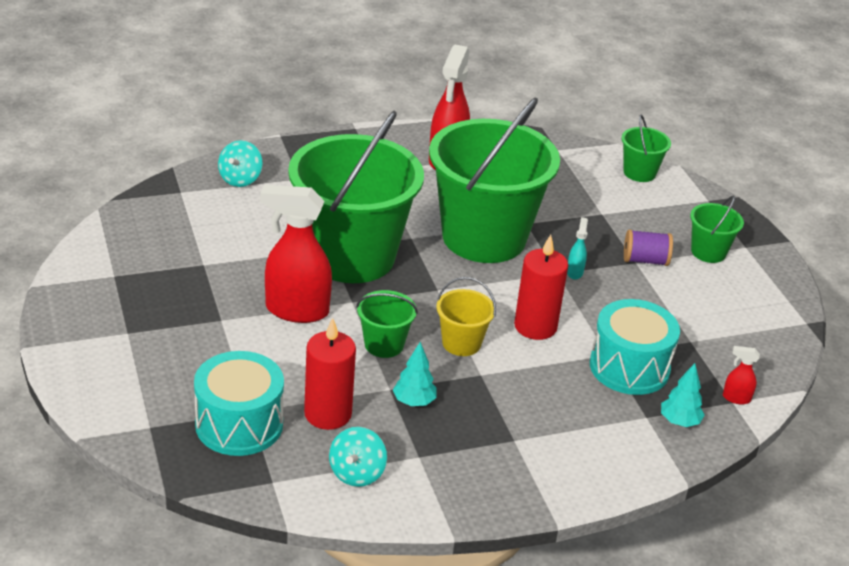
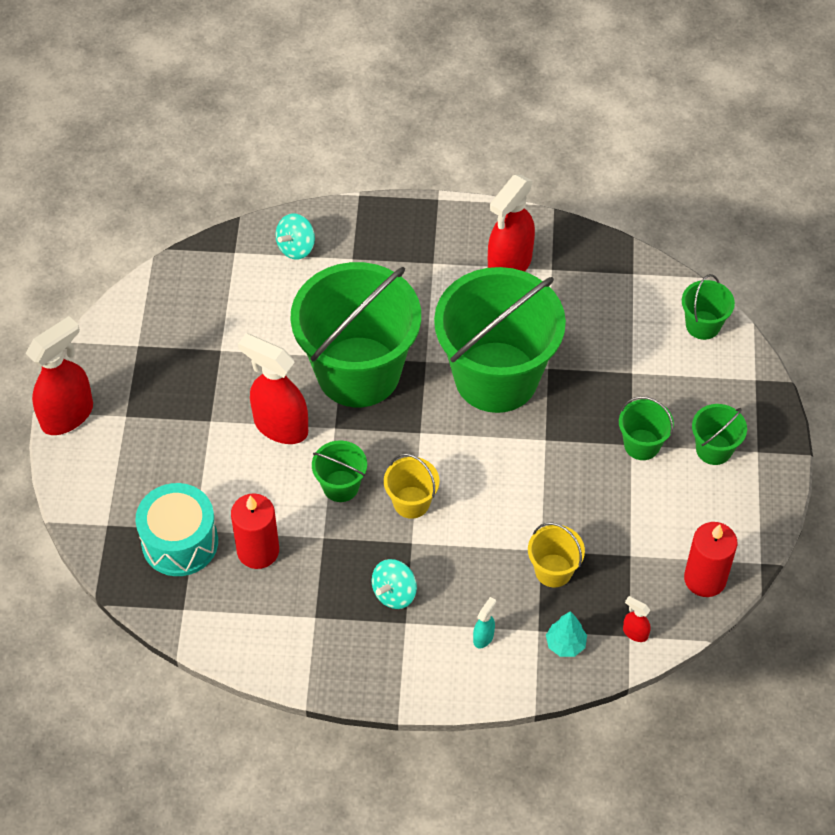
camera: 25 degrees right, 20 degrees up
turquoise spinning top [329,427,387,487] -> turquoise spinning top moved to [372,559,417,609]
turquoise tree [393,342,436,406] -> none
red candle [514,235,568,340] -> red candle moved to [684,522,737,597]
turquoise spray bottle [567,217,588,280] -> turquoise spray bottle moved to [473,597,496,649]
turquoise drum [590,299,680,395] -> yellow bucket [528,523,585,587]
purple spool [624,229,673,266] -> green bucket [619,396,674,460]
none -> red spray bottle [25,316,93,435]

